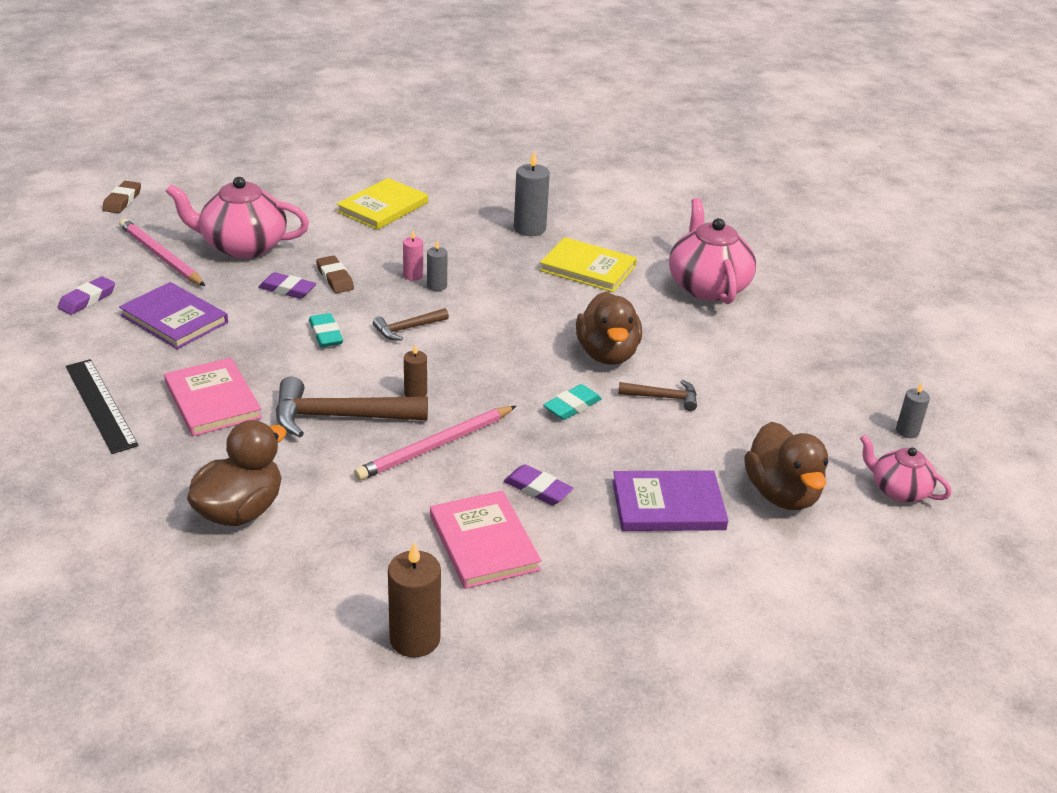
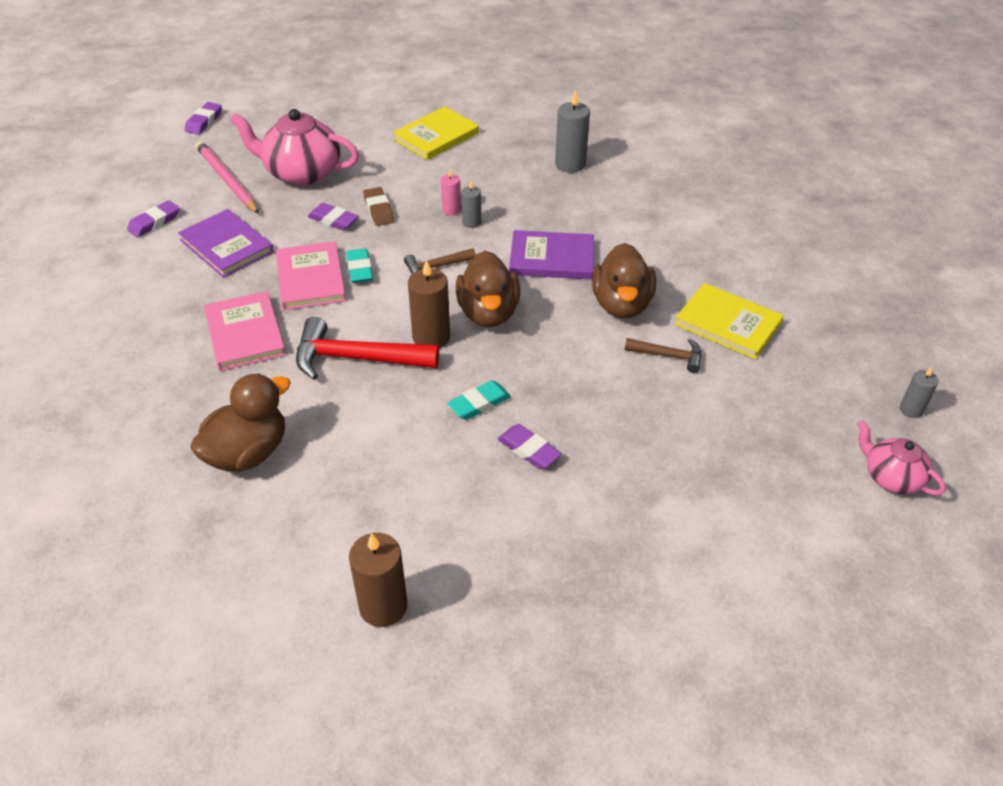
camera: 10 degrees right, 10 degrees up
black ruler [66,359,139,454] -> none
brown eraser [102,181,141,213] -> purple eraser [185,102,222,134]
brown hammer [276,376,428,437] -> red hammer [296,317,439,380]
pink pencil [354,406,516,481] -> none
brown candle [404,344,427,397] -> brown candle [408,260,450,348], size x1.74
pink book [430,490,542,589] -> pink book moved to [276,241,346,310]
yellow book [540,237,637,292] -> yellow book moved to [675,283,784,359]
turquoise eraser [543,384,602,420] -> turquoise eraser moved to [447,380,511,420]
purple book [612,470,729,531] -> purple book moved to [509,230,594,280]
pink teapot [669,198,756,304] -> none
brown duck [744,422,828,510] -> brown duck moved to [456,251,520,327]

